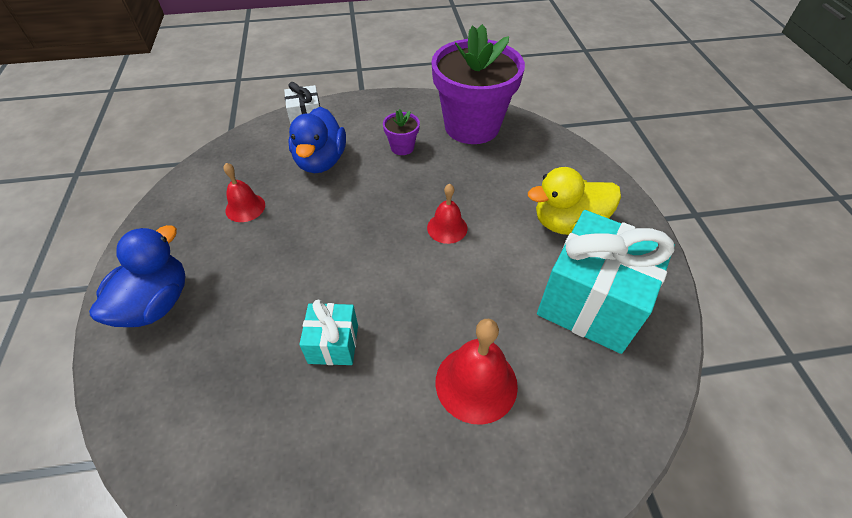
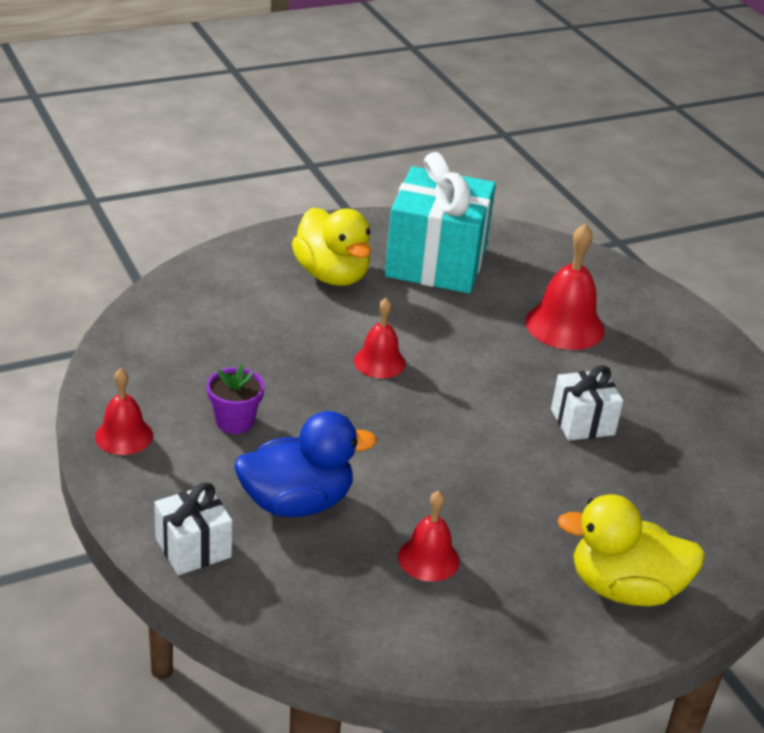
camera: 110 degrees left, 15 degrees down
blue duck [89,225,185,327] -> yellow duck [557,494,705,606]
turquoise gift [299,300,358,365] -> white gift [551,365,623,440]
purple flower pot [431,24,525,144] -> none
none -> red bell [95,368,153,455]

